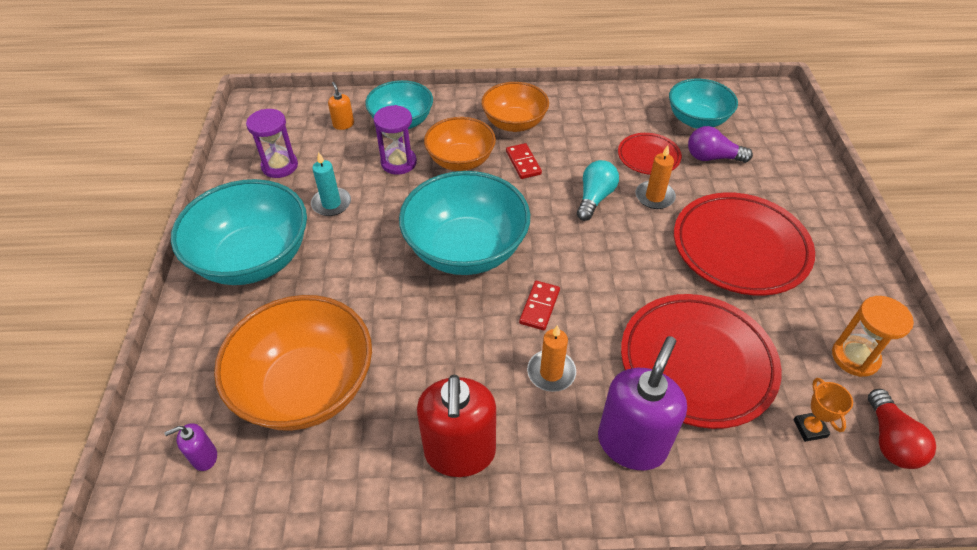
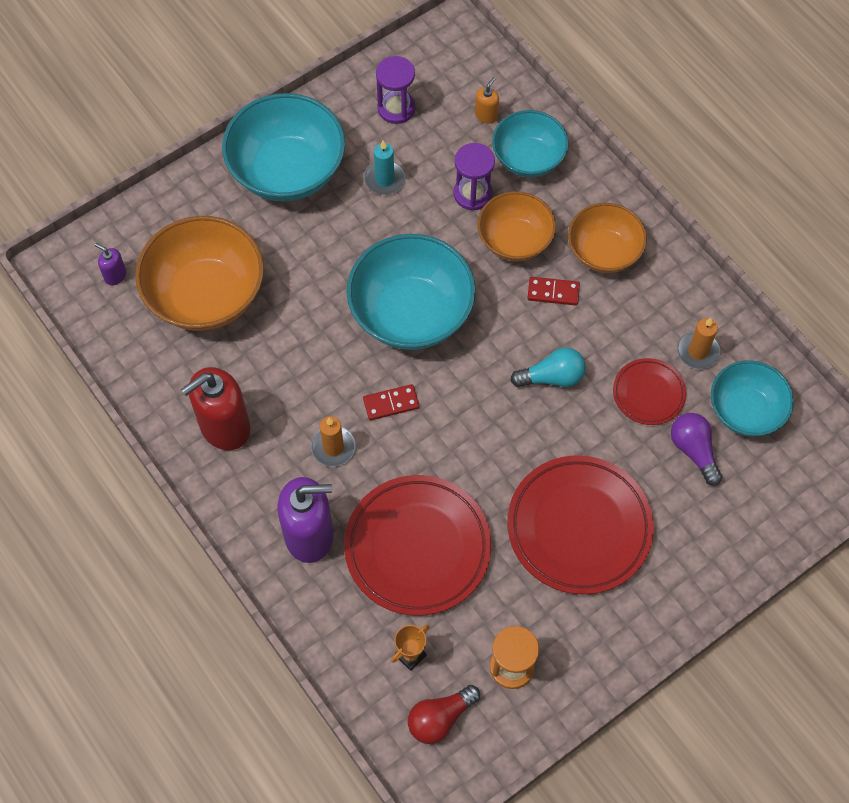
camera: 55 degrees right, 15 degrees up
red domino [506,143,542,179] -> red domino turned 60 degrees clockwise [527,277,580,306]
orange candle [636,145,676,209] -> orange candle moved to [677,318,721,369]

